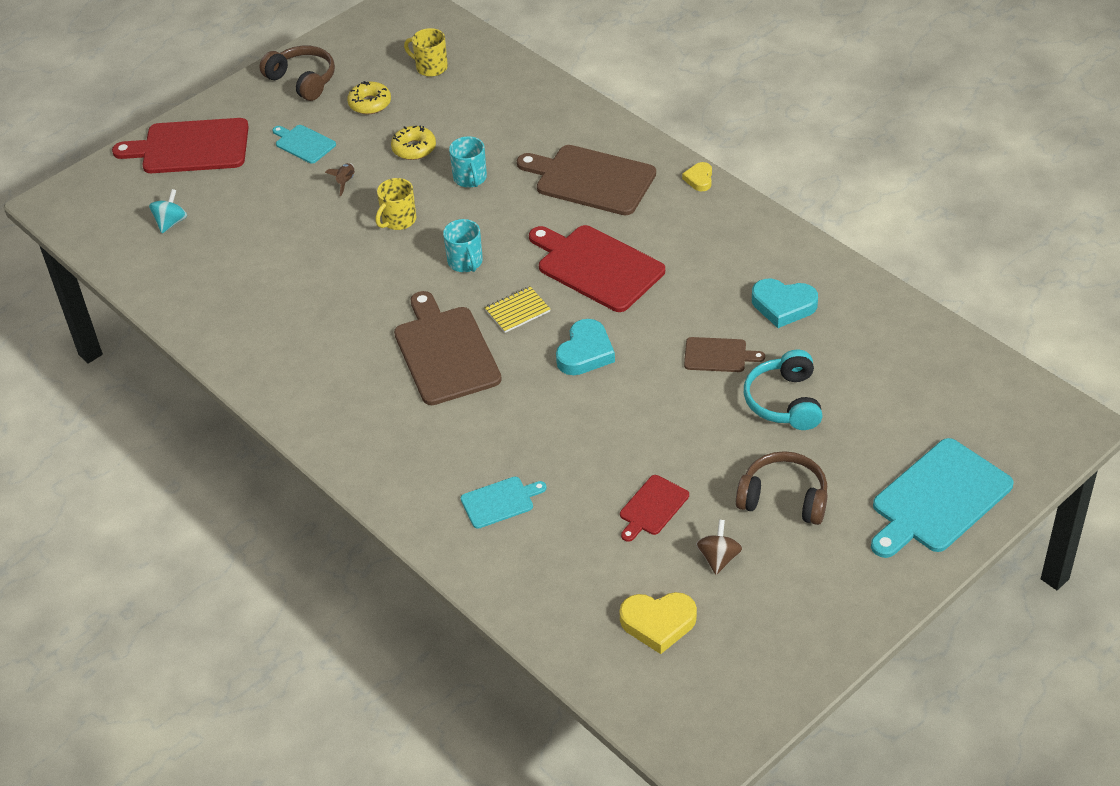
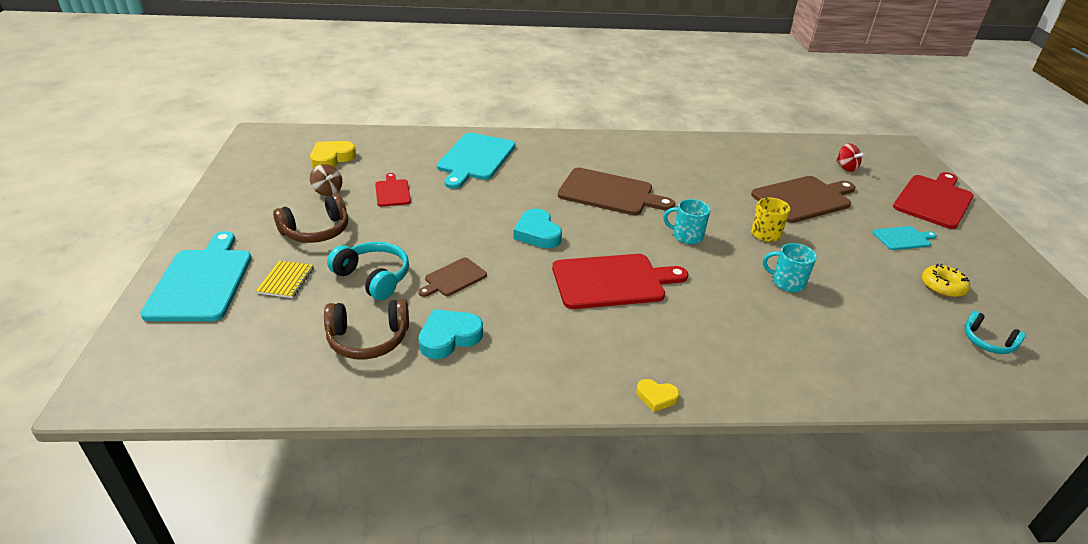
camera: 125 degrees right, 10 degrees down
turquoise spinning top [149,189,187,233] -> red spinning top [836,143,865,172]
brown headphones [259,46,335,101] -> brown headphones moved to [324,299,409,360]
brown rocket [325,163,355,196] -> none
yellow donut [391,125,436,160] -> none
yellow mug [404,28,448,77] -> turquoise headphones [964,311,1026,354]
turquoise cutting board [461,477,547,529] -> turquoise cutting board [437,133,515,189], size x1.92
yellow notebook [484,286,550,333] -> yellow notebook moved to [256,261,314,298]
brown cutting board [517,145,656,215] -> brown cutting board moved to [751,176,855,223]
yellow heart [682,162,712,192] -> yellow heart turned 150 degrees clockwise [636,379,679,412]

